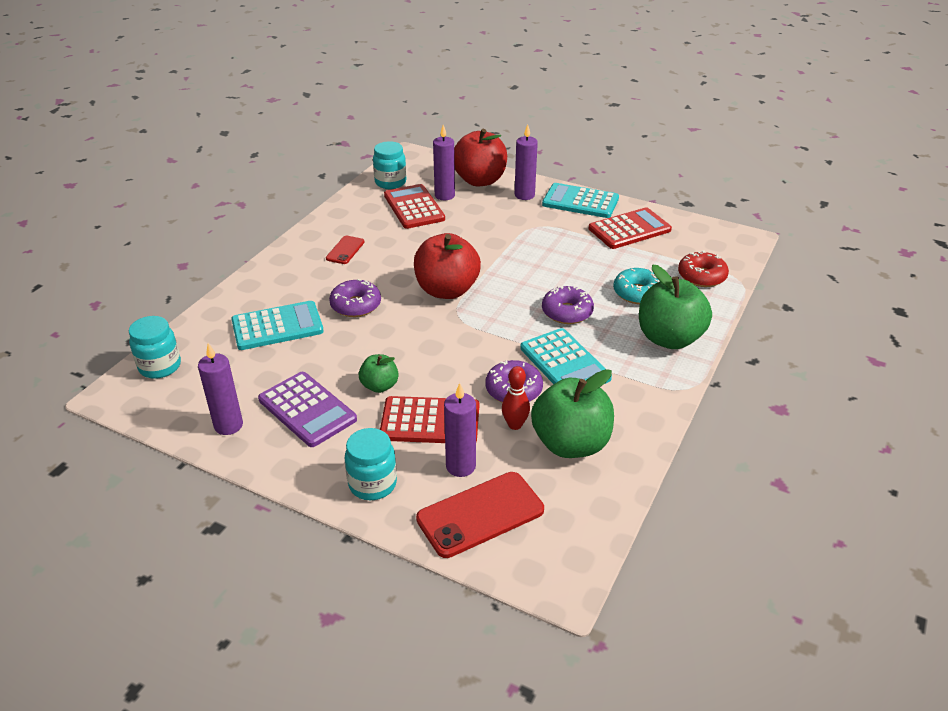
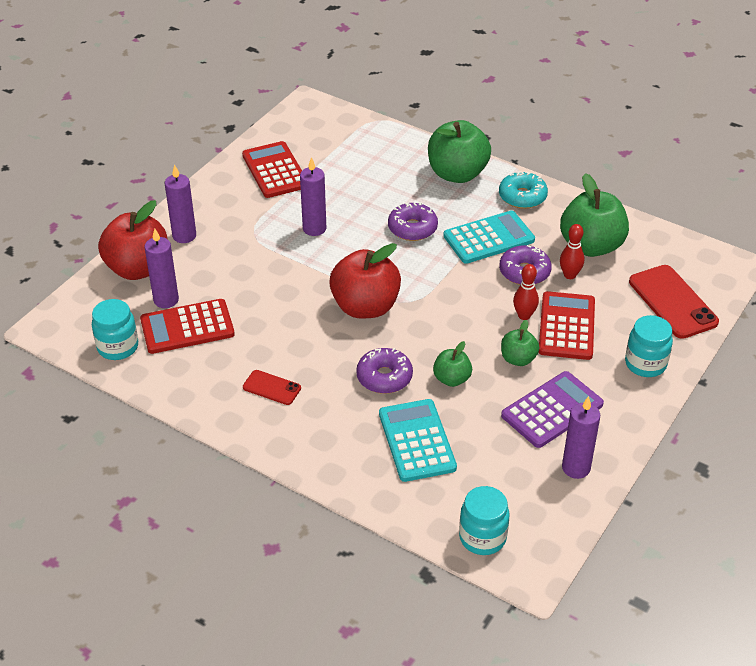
camera: 85 degrees left, 5 degrees up
purple candle [444,383,476,477] -> purple candle moved to [300,157,326,236]
turquoise calculator [542,183,619,218] -> none
turquoise donut [613,268,660,304] -> turquoise donut moved to [499,172,548,209]
red donut [678,251,729,287] -> none
none -> green apple [433,341,472,387]
none -> red bowling pin [513,264,539,320]

